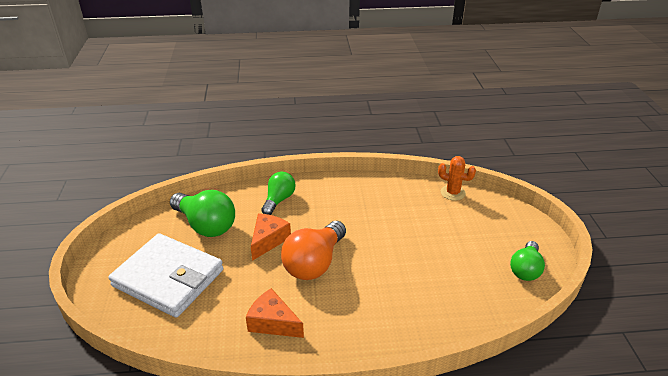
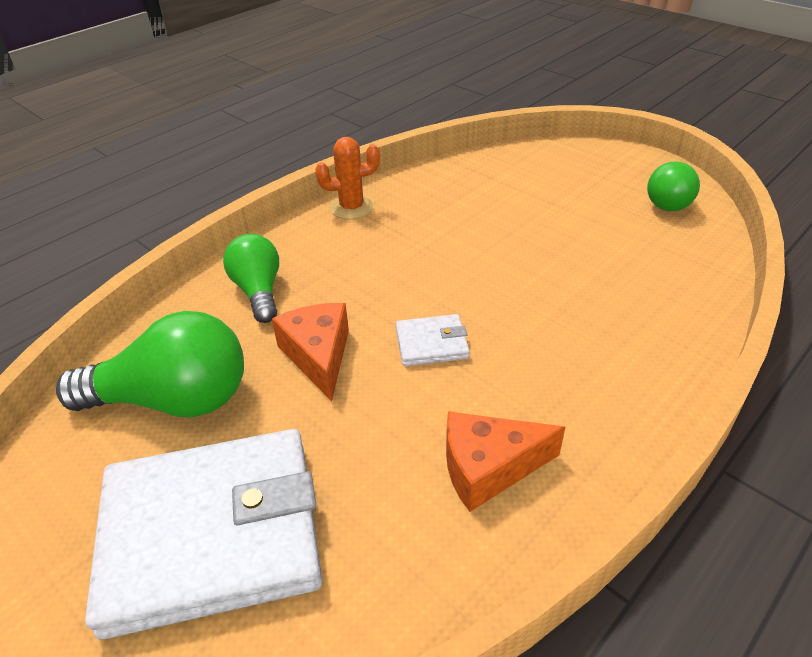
camera: 40 degrees left, 5 degrees up
orange light bulb [281,221,346,280] -> white wallet [395,314,470,366]
orange cactus [438,156,476,201] -> orange cactus moved to [315,137,380,220]
green light bulb [510,241,545,281] -> green light bulb turned 45 degrees clockwise [647,162,700,211]

